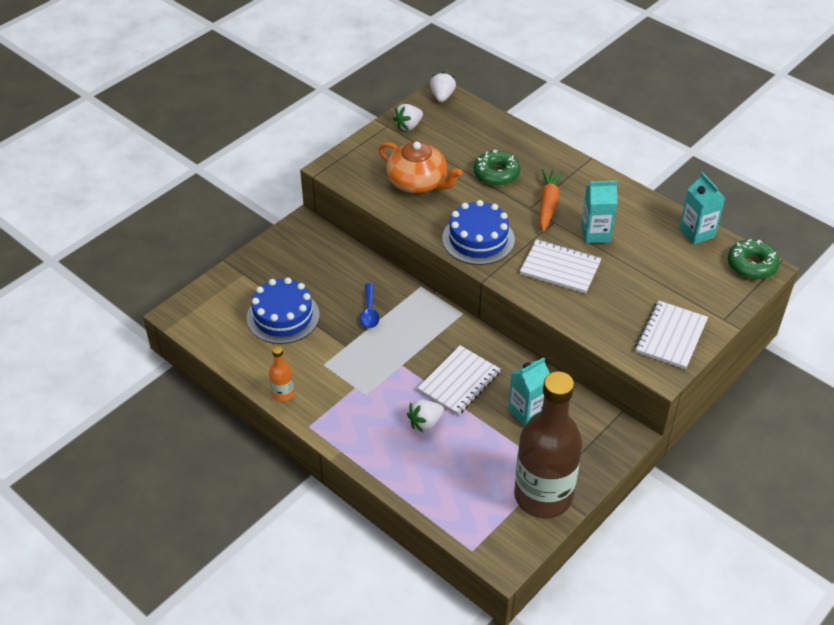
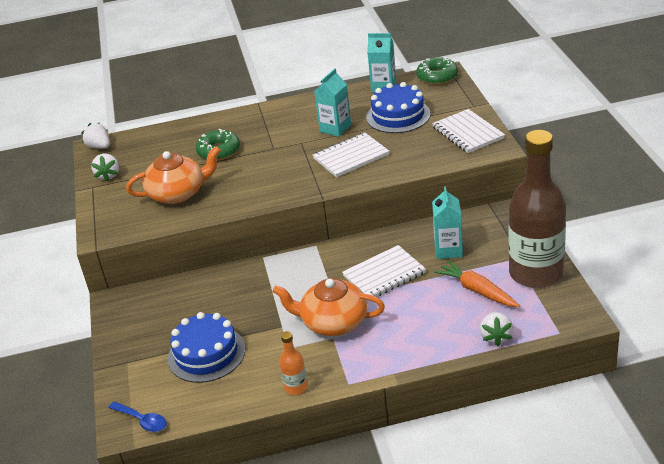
camera: 50 degrees left, 10 degrees down
blue spoon [360,283,379,328] -> blue spoon moved to [108,401,167,432]
white strawberry [407,400,444,432] -> white strawberry moved to [480,312,513,346]
white notebook [417,345,501,415] -> white notebook turned 75 degrees clockwise [342,245,426,297]
blue cake [442,200,515,265] -> blue cake moved to [366,82,431,133]
orange carrot [540,169,563,232] -> orange carrot moved to [434,260,520,307]
none -> orange teapot [272,278,385,336]

